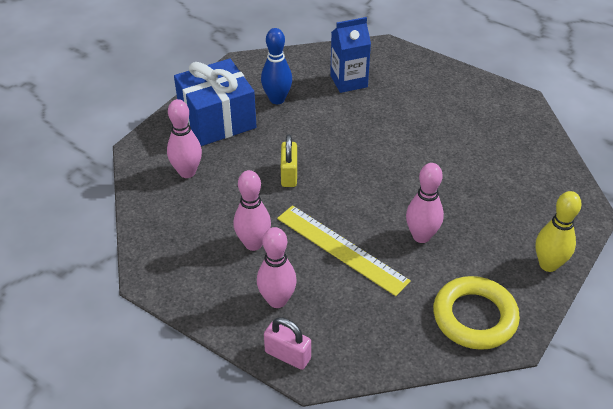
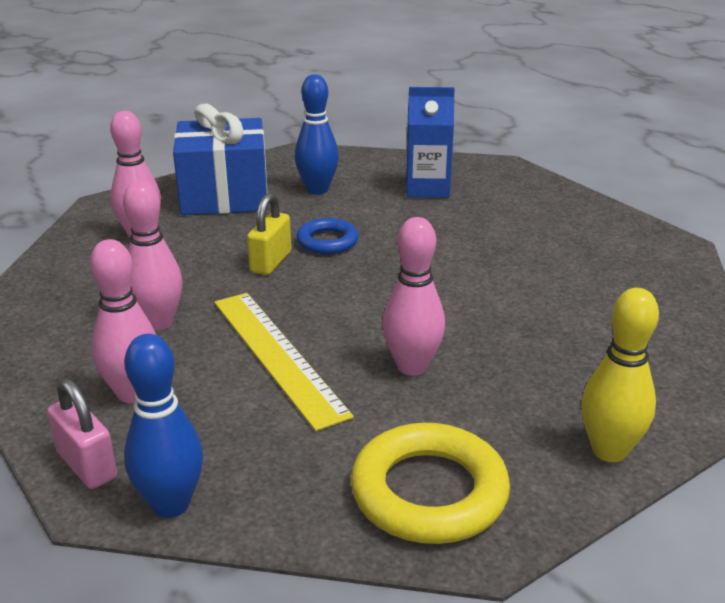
camera: 20 degrees right, 15 degrees down
none -> blue bowling pin [124,334,203,518]
none -> blue ring [296,218,359,254]

